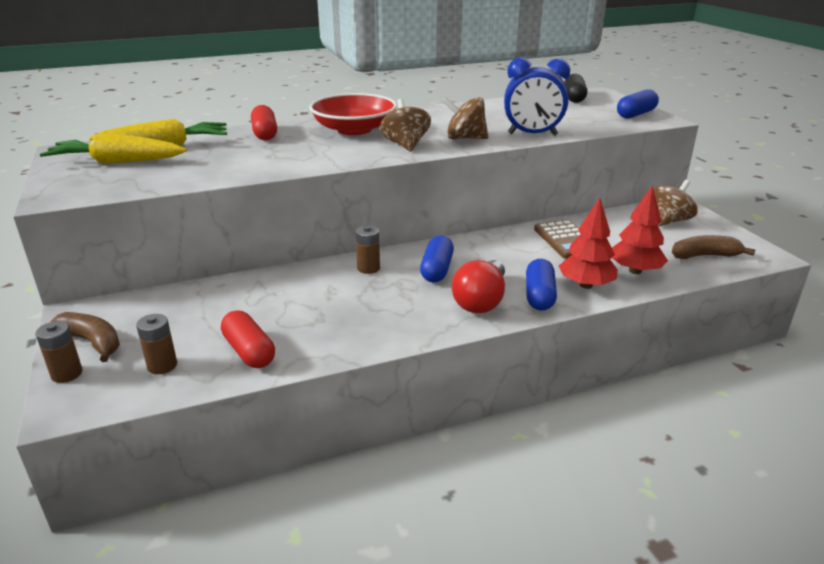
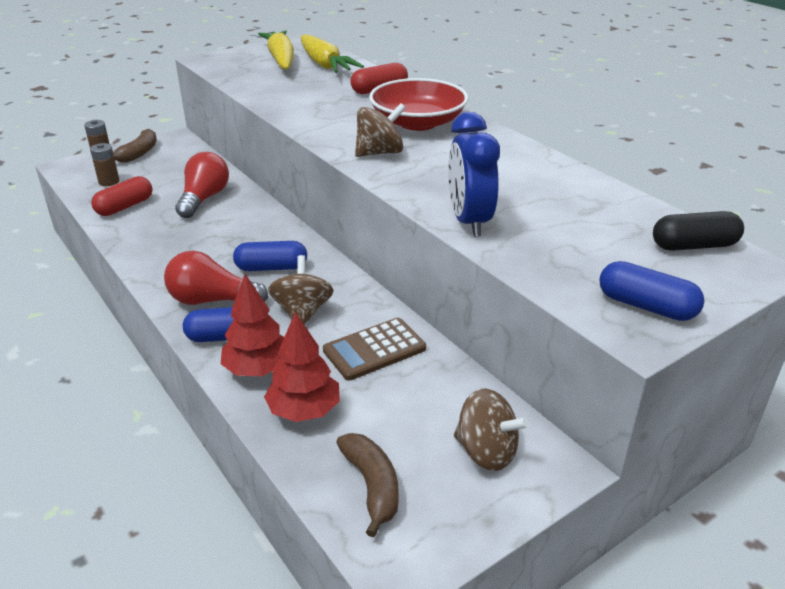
camera: 75 degrees right, 5 degrees up
brown battery [356,225,380,274] -> none
brown spinning top [442,97,489,139] -> brown spinning top moved to [268,255,334,325]
none -> red light bulb [175,152,229,218]

